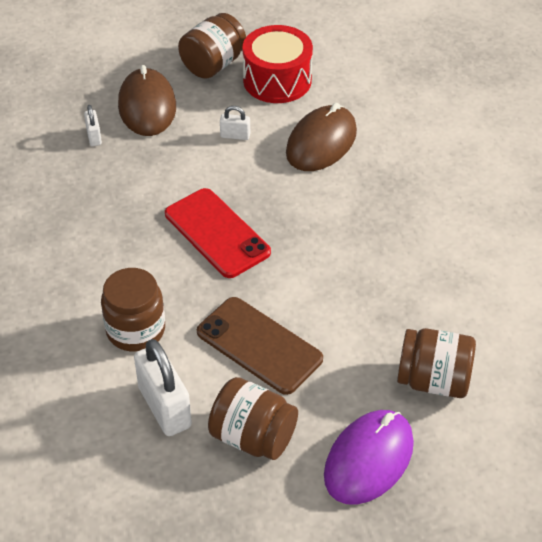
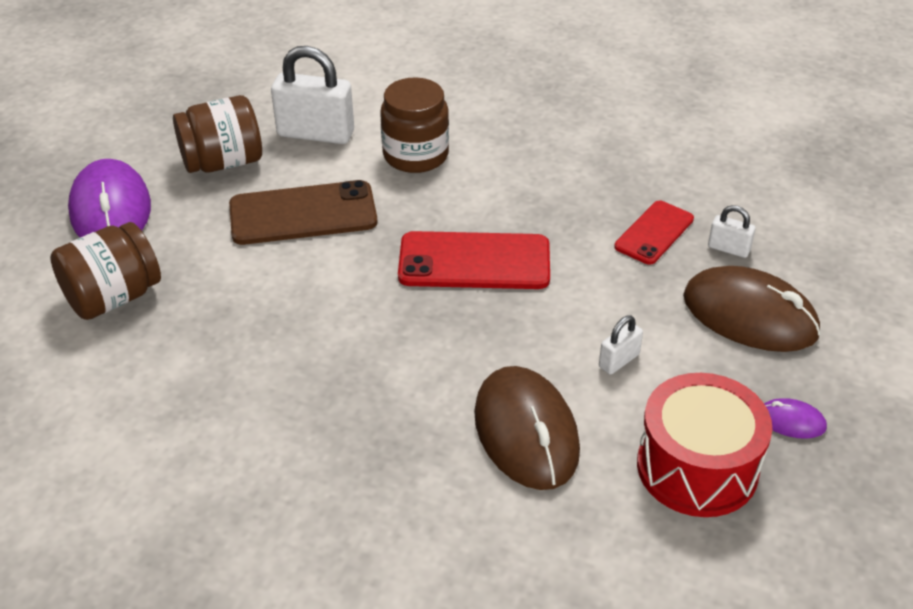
camera: 130 degrees right, 5 degrees down
brown jar [178,13,246,79] -> purple mouse [764,398,827,439]
none -> red phone [614,201,694,265]

